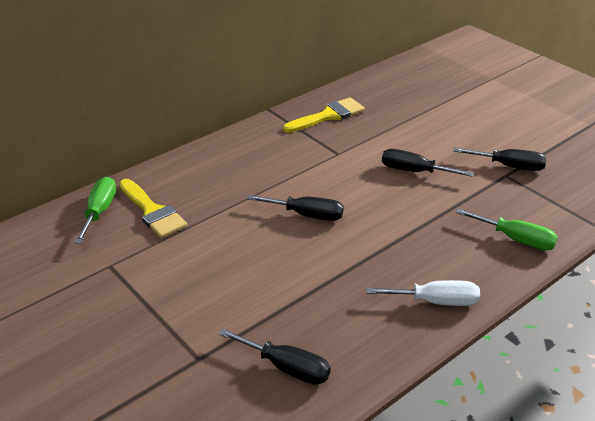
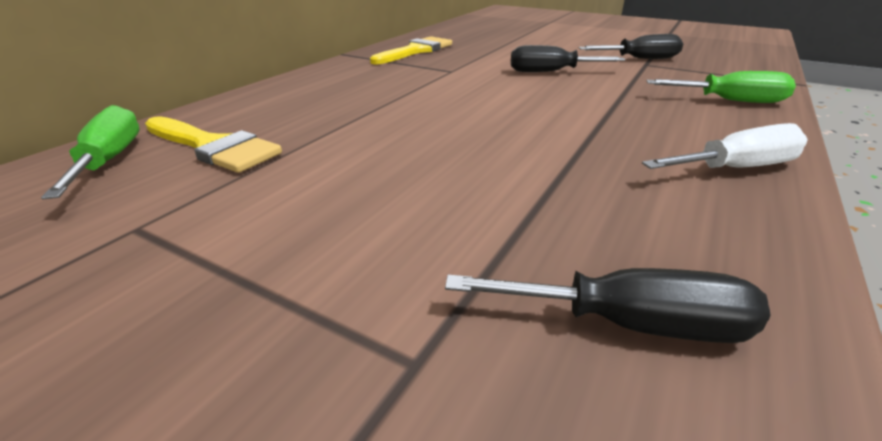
camera: 20 degrees left, 5 degrees down
black screwdriver [247,195,344,221] -> none

